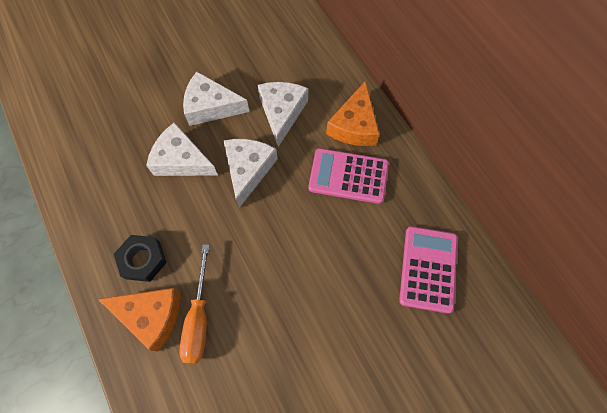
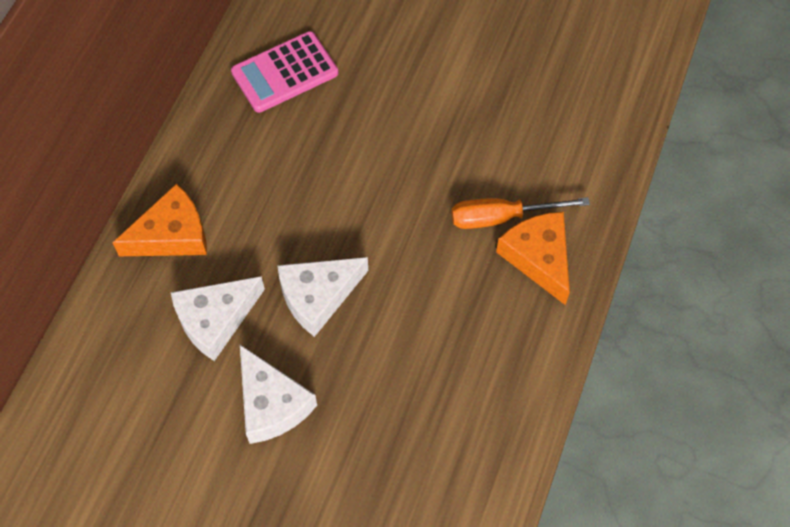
camera: 130 degrees left, 5 degrees down
black nut [114,235,167,282] -> none
white cheese [146,122,218,176] -> none
orange screwdriver [179,244,210,363] -> orange screwdriver turned 150 degrees counterclockwise [451,197,590,229]
pink calculator [308,148,389,204] -> none

